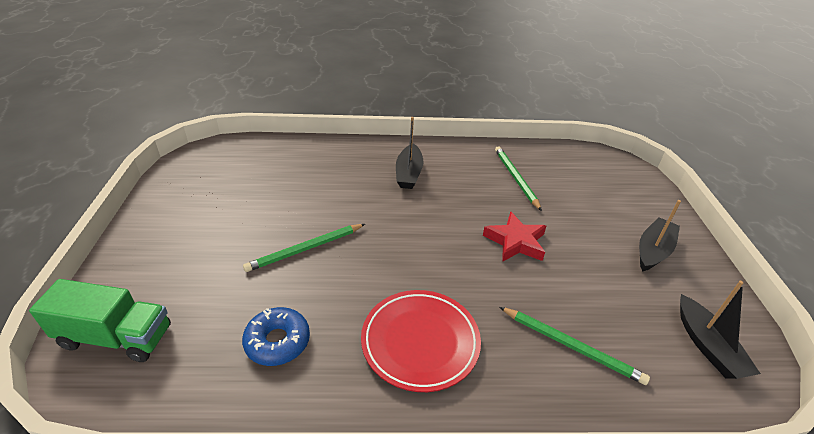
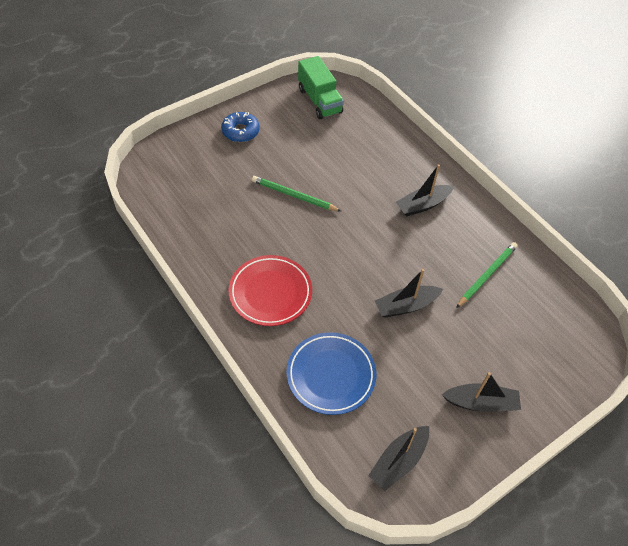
camera: 55 degrees right, 15 degrees up
green truck [29,279,171,362] -> green truck moved to [298,56,344,119]
blue donut [242,307,310,366] -> blue donut moved to [221,112,260,142]
red star [483,211,546,262] -> black boat [375,269,443,318]
green pencil [500,307,650,385] -> blue plate [286,332,376,415]

